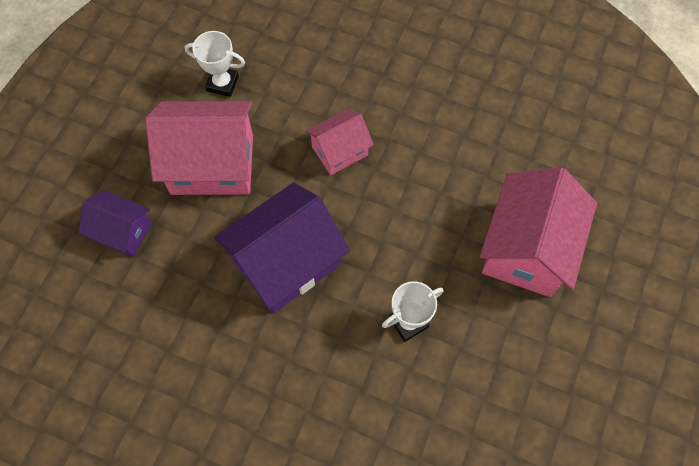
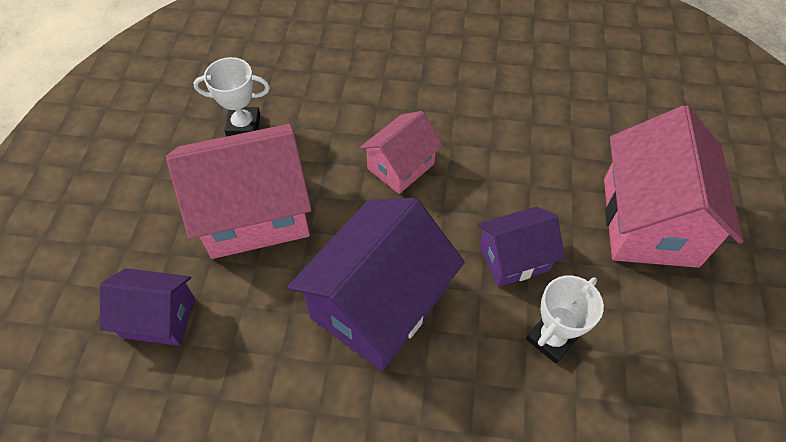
camera: 15 degrees left, 10 degrees down
none -> purple house [477,206,565,287]

